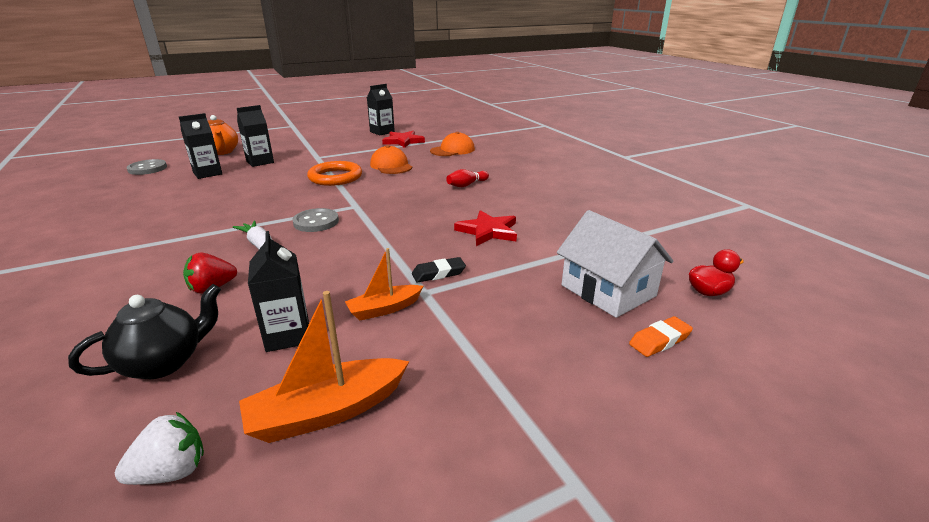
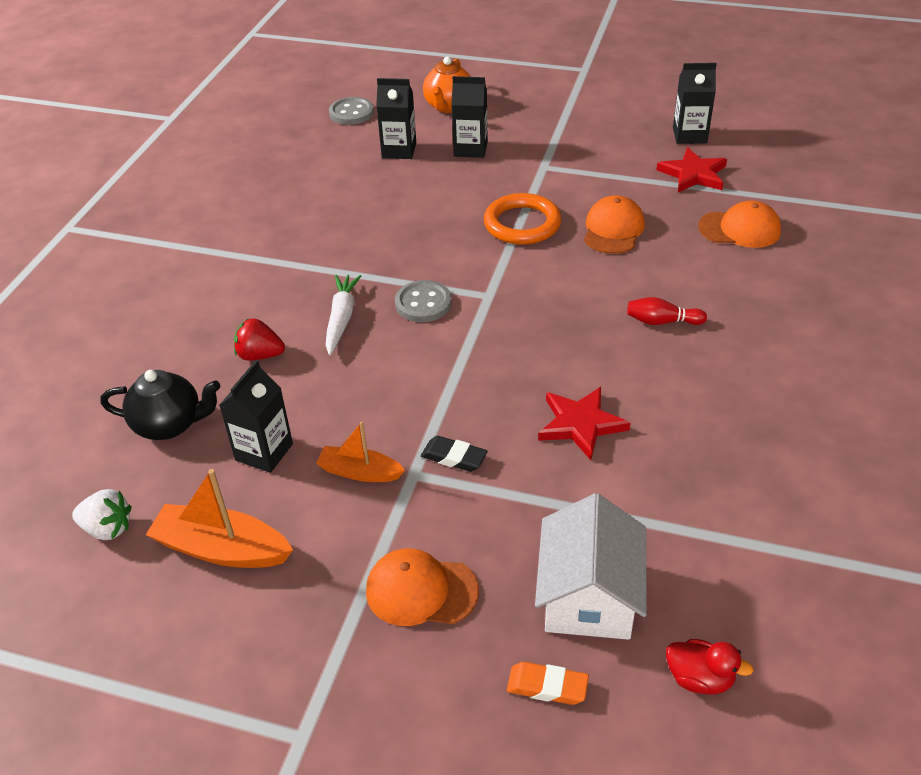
camera: 45 degrees right, 15 degrees up
none -> orange cap [366,548,479,626]

